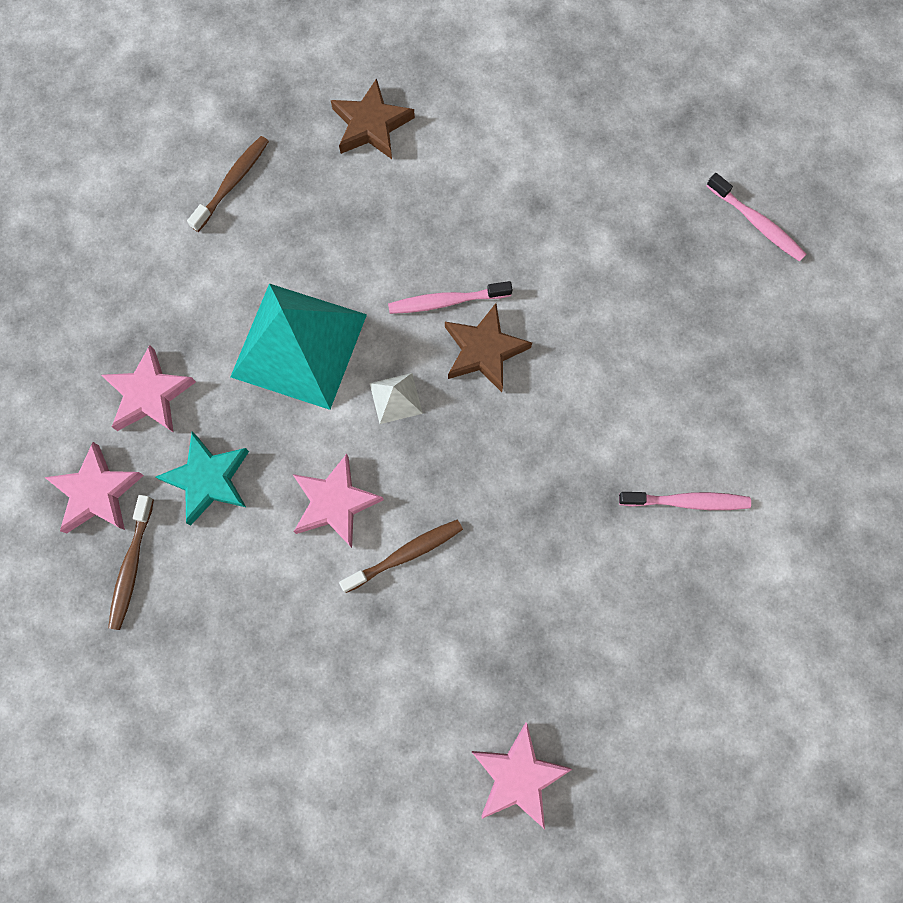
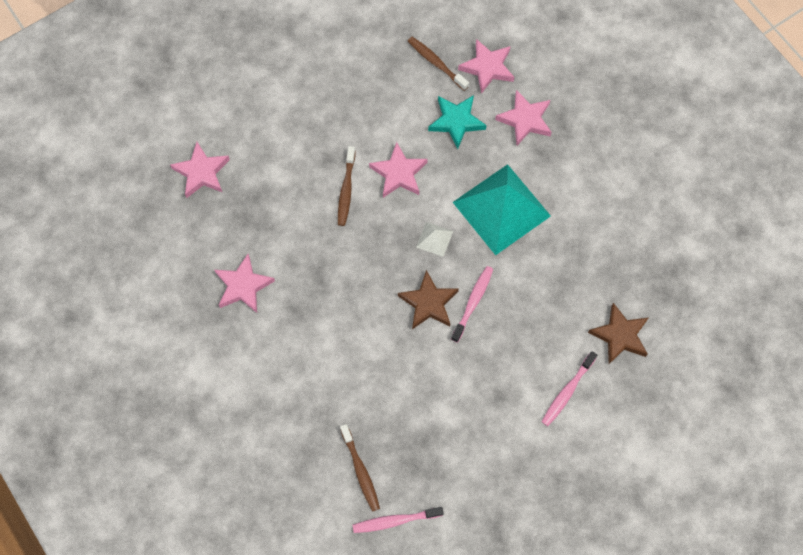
camera: 125 degrees right, 5 degrees down
brown toothbrush [187,136,269,232] -> brown toothbrush moved to [340,424,380,512]
pink toothbrush [619,492,751,510] -> pink toothbrush moved to [542,351,597,426]
none -> pink star [215,254,275,313]

